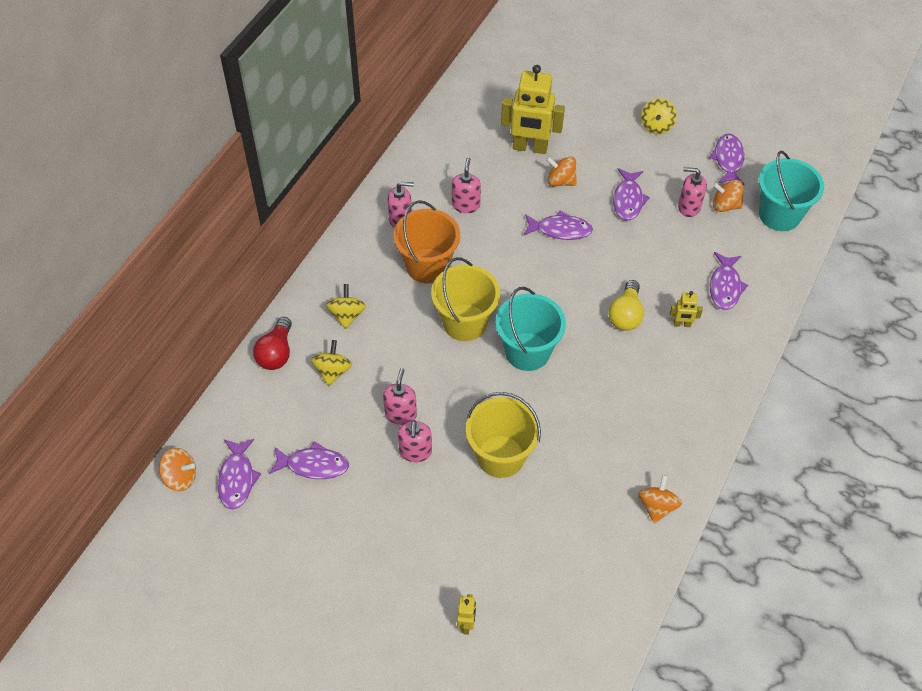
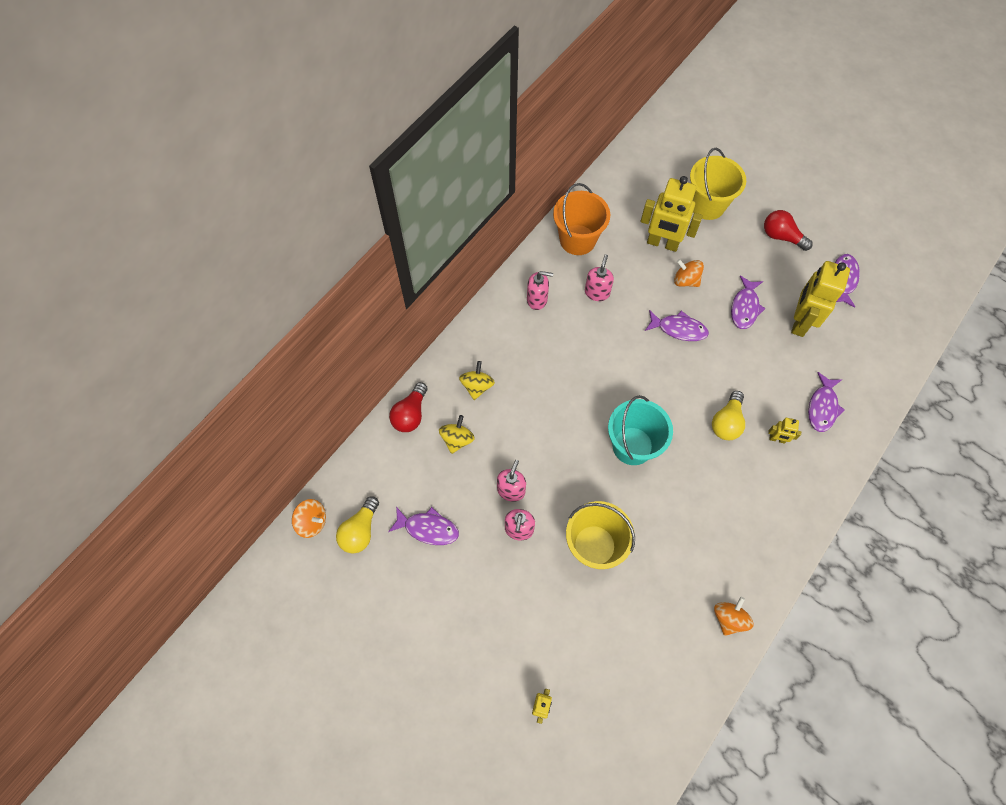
camera: 10 degrees right, 10 degrees up
purple fish [218,439,261,510] -> yellow light bulb [336,496,379,553]
orange bucket [393,200,460,283] -> orange bucket moved to [553,183,610,255]
yellow bucket [431,257,500,341] -> yellow bucket moved to [690,148,746,220]
yellow spinning top [641,98,677,134] -> red light bulb [764,210,813,251]
pink soap dispenser [678,167,707,217] -> yellow robot [791,261,850,337]
orange spinning top [713,180,744,212] -> none
turquoise bucket [759,151,824,231] -> none

